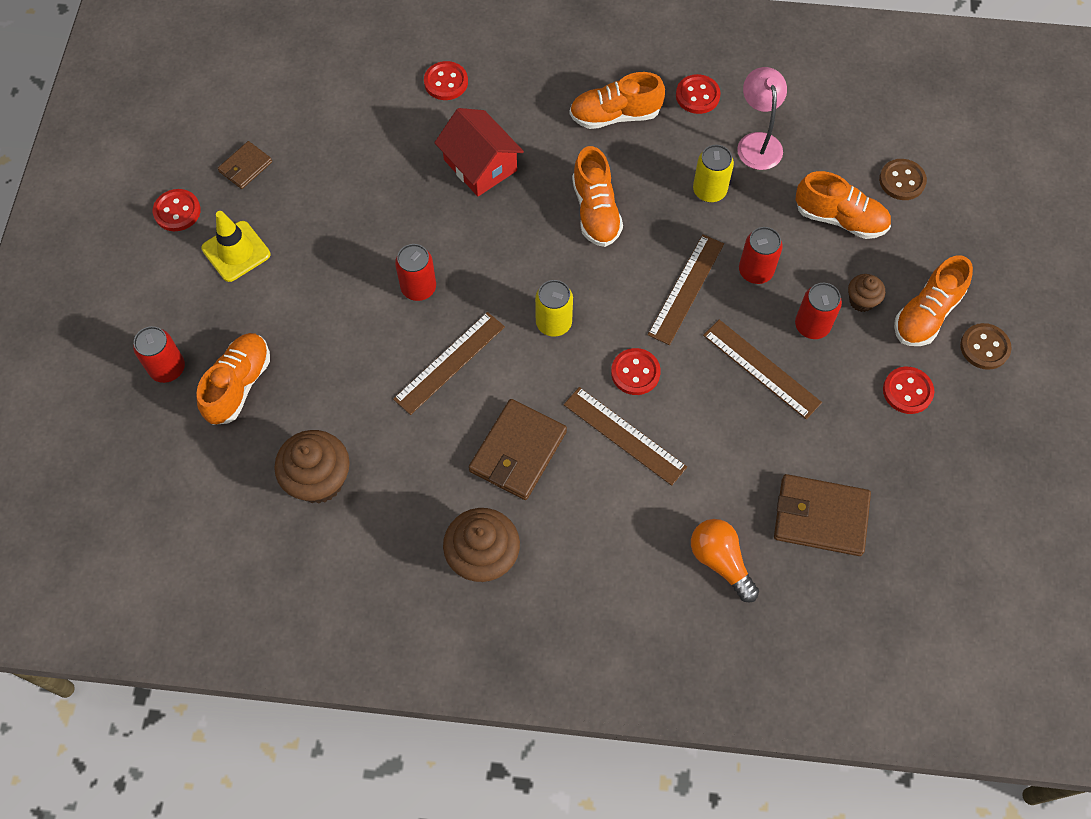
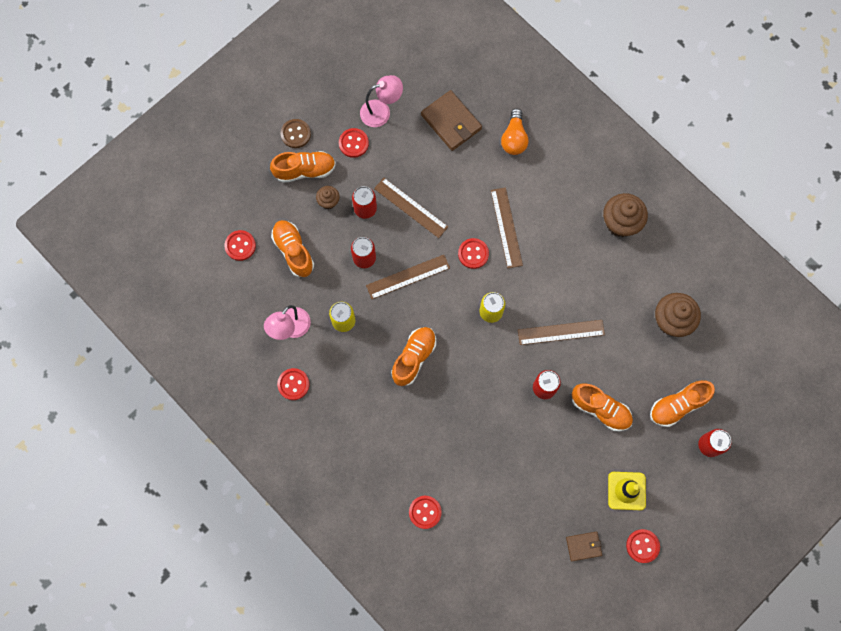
camera: 140 degrees left, 10 degrees up
red house [434,108,524,196] -> none
brown wallet [469,399,567,500] -> none
orange shoe [570,72,665,129] -> orange shoe moved to [572,383,633,431]
brown ruler [703,320,822,419] -> brown ruler turned 45 degrees counterclockwise [374,178,448,238]
brown button [879,159,927,200] -> red button [225,230,256,261]
none -> pink lamp [360,75,403,127]

